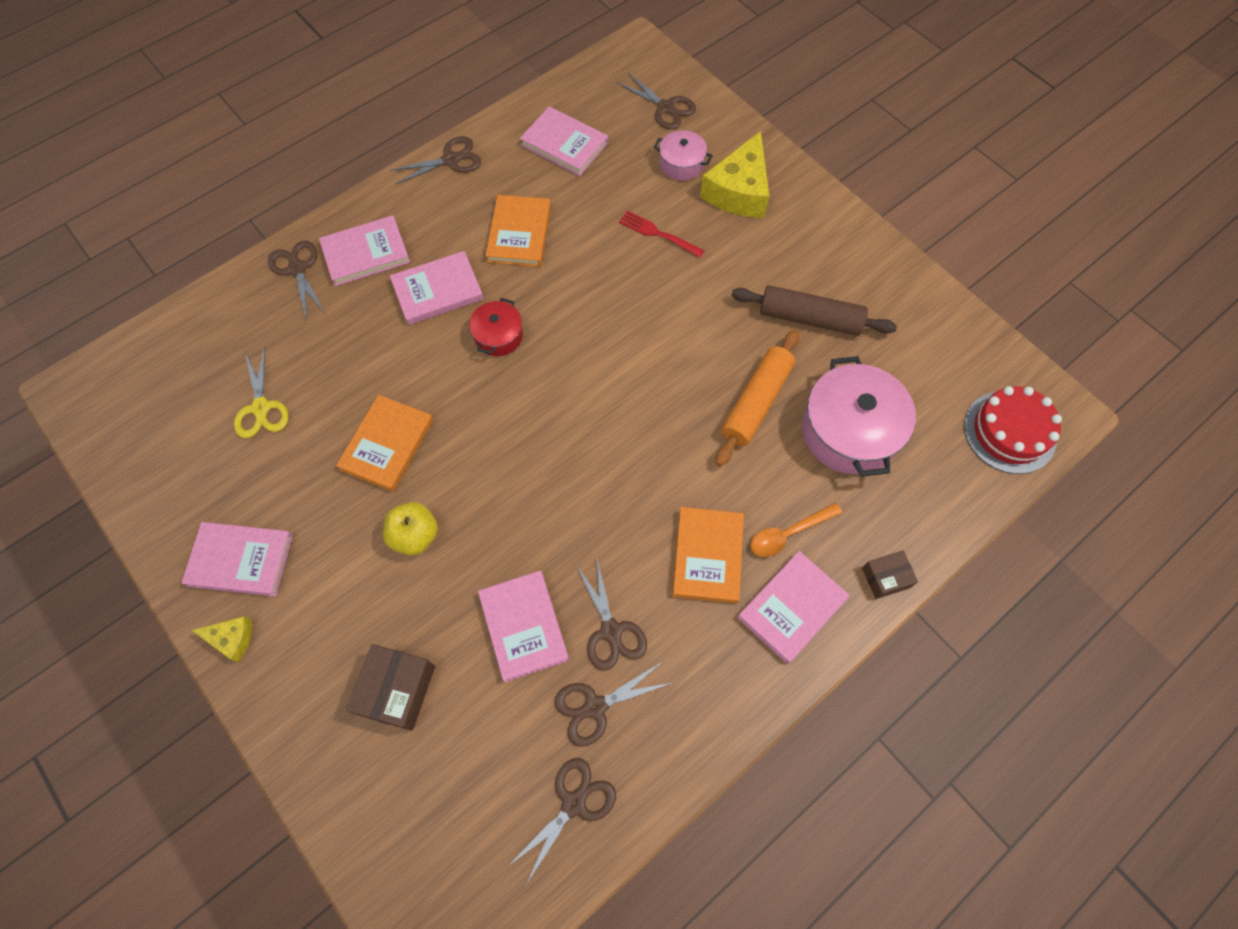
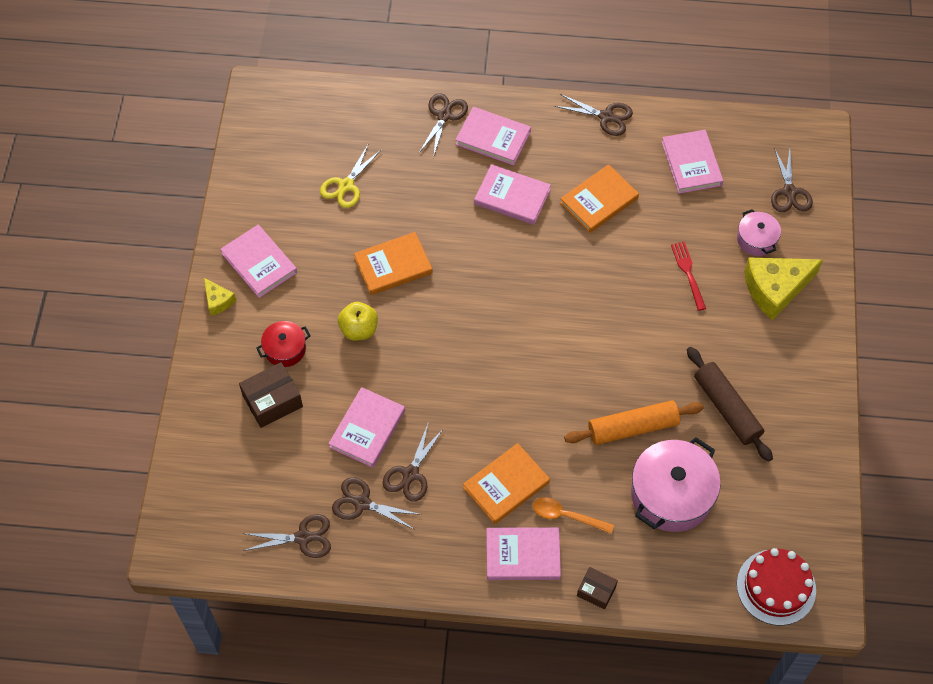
camera: 45 degrees right, 5 degrees down
red pot [469,298,523,356] -> red pot moved to [256,321,311,367]

